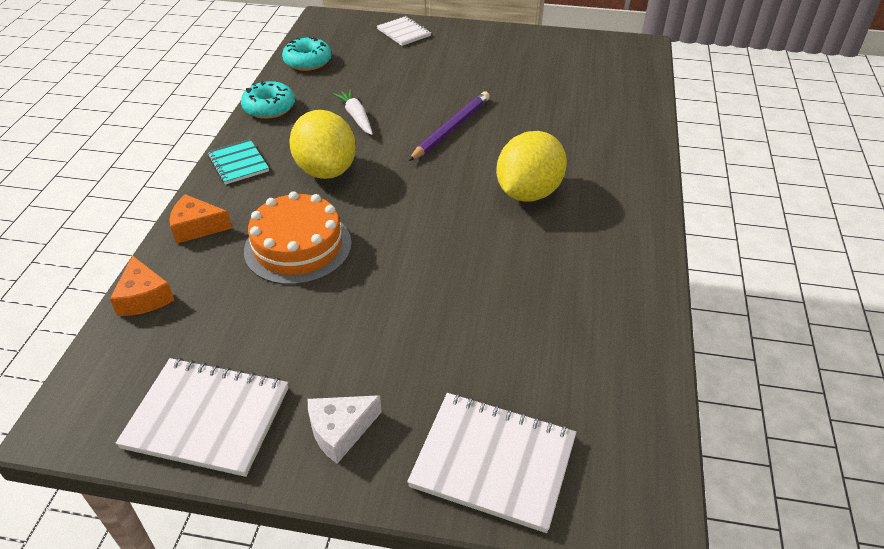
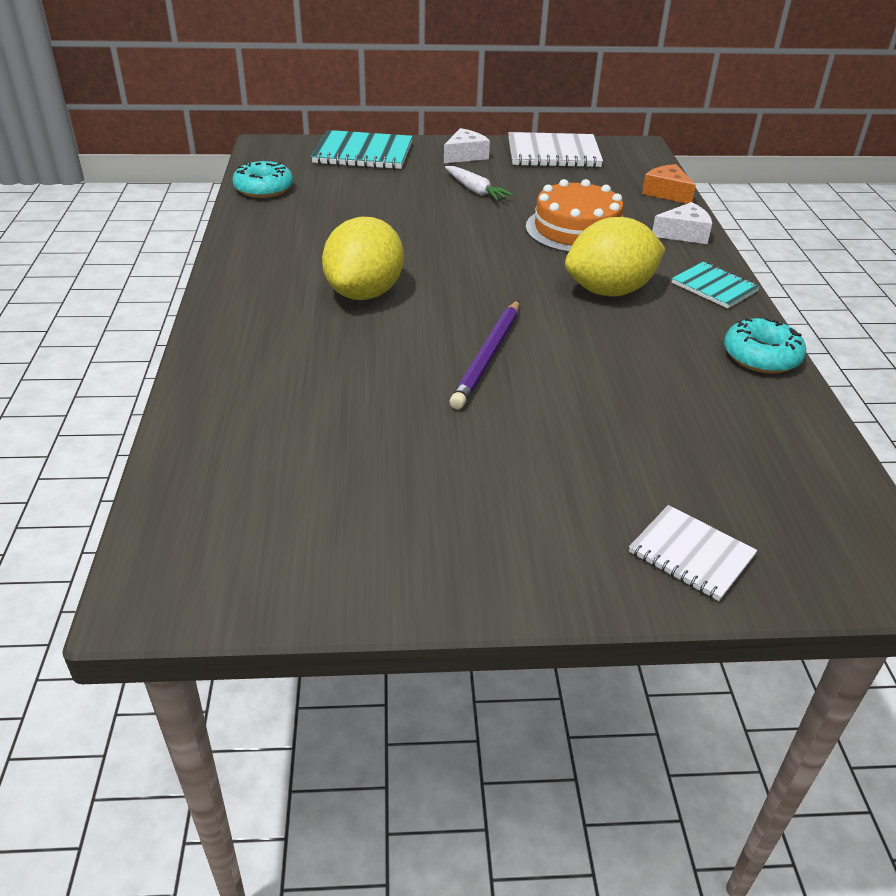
camera: 165 degrees right, 5 degrees down
orange cheese [170,194,232,244] -> white cheese [652,202,712,244]
turquoise donut [282,37,332,71] -> turquoise donut moved to [232,161,293,198]
yellow lemon [289,110,356,179] -> yellow lemon turned 75 degrees counterclockwise [565,217,666,297]
white carrot [333,89,373,135] -> white carrot moved to [445,166,513,201]
white notebook [407,393,576,533] -> turquoise notebook [311,130,413,169]

